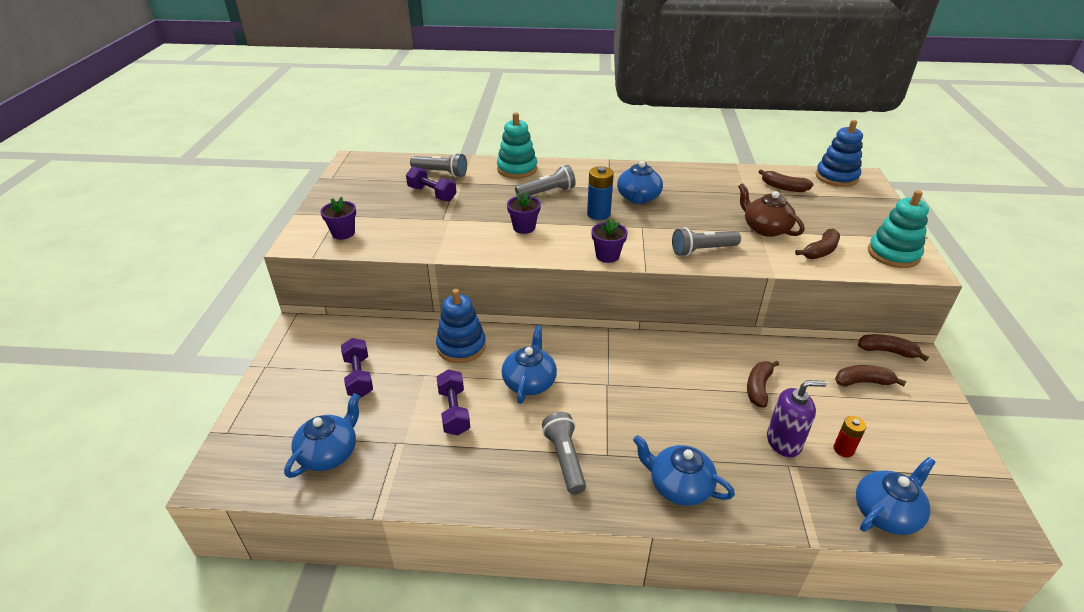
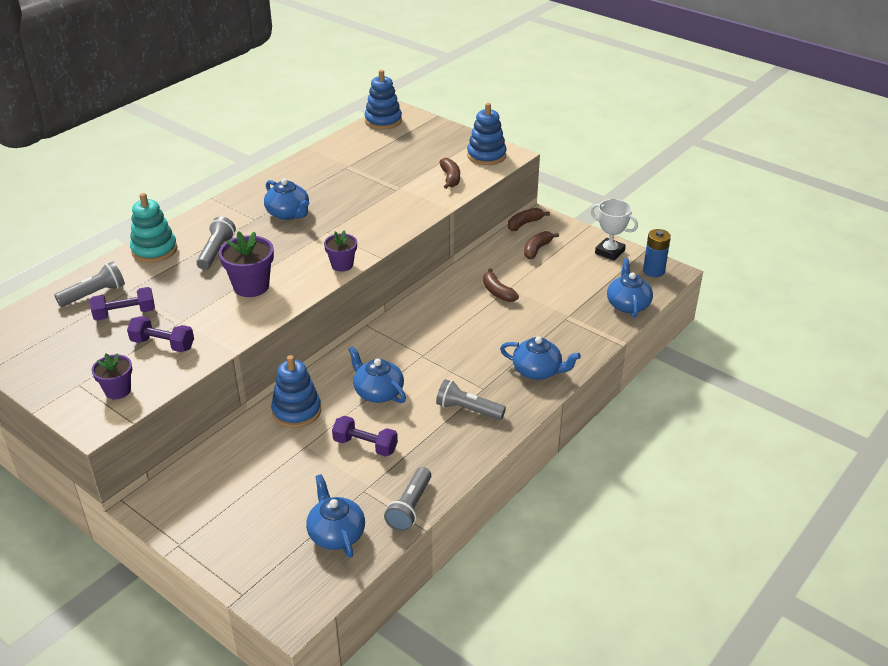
camera: 55 degrees left, 0 degrees up
purple dumbbell [341,338,373,398] -> purple dumbbell moved to [127,316,194,352]
purple flower pot [507,192,541,234] -> purple flower pot [219,231,274,297], size x1.57
blue battery [587,166,614,220] -> blue battery moved to [643,229,671,277]
blue teapot [633,435,735,506] -> blue teapot turned 135 degrees counterclockwise [500,337,581,380]
grey flashlight [672,227,741,256] -> grey flashlight moved to [384,467,431,531]
brown teapot [738,183,804,237] -> none
brown banana [759,169,814,192] -> none
purple soap dispenser [767,380,827,457] -> none
red battery [834,416,866,457] -> none
turquoise stacking toy [868,190,929,268] -> blue stacking toy [467,103,507,165]
none -> white trophy [590,199,638,261]

